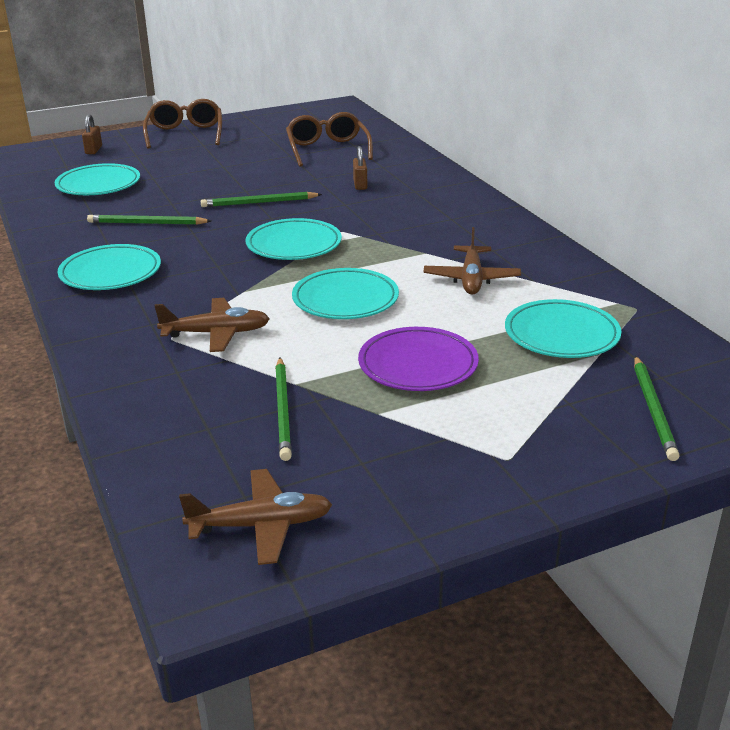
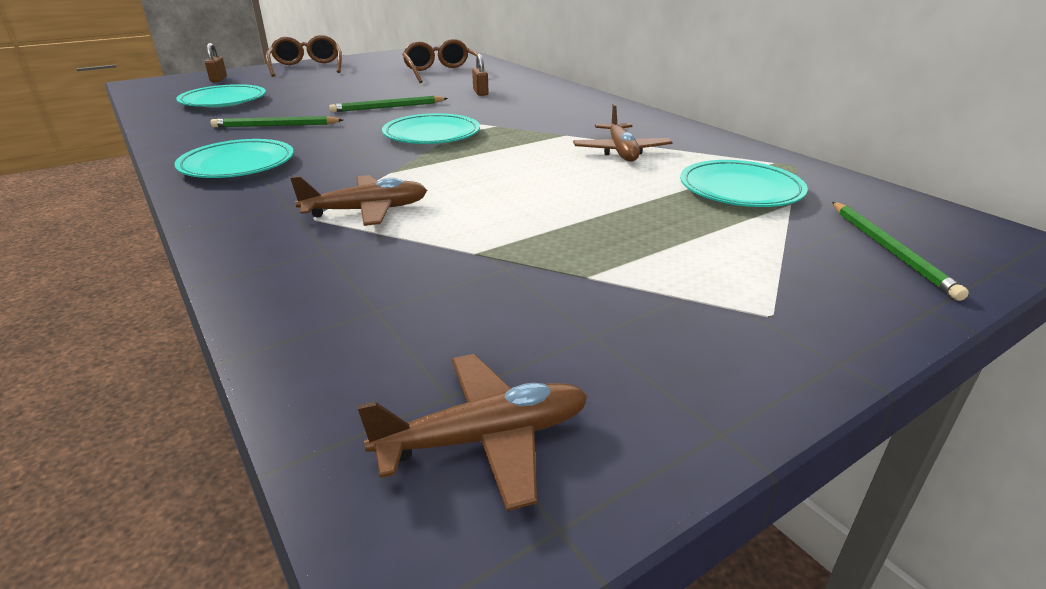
camera: 10 degrees left, 0 degrees up
green pencil [275,358,292,461] -> none
turquoise plate [292,268,399,319] -> none
purple plate [358,327,479,391] -> none

